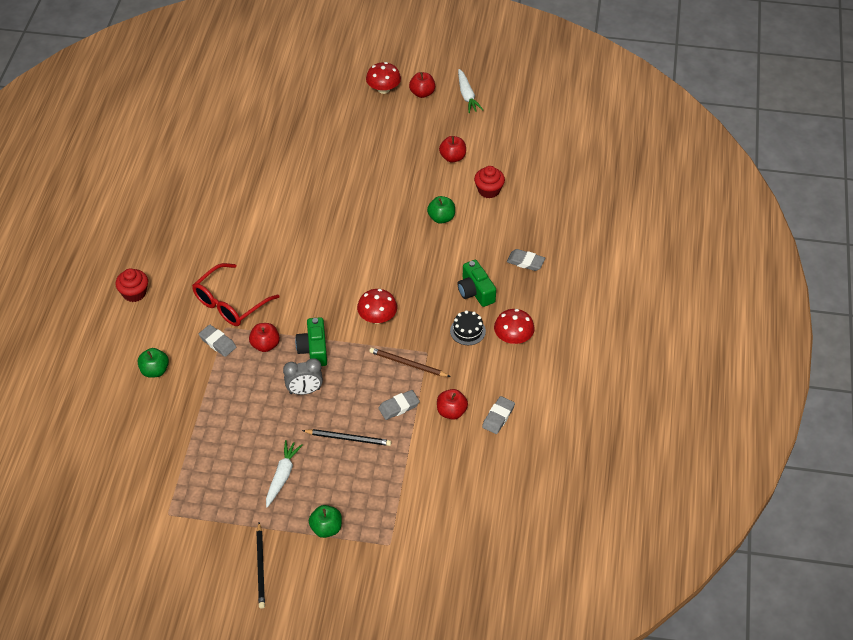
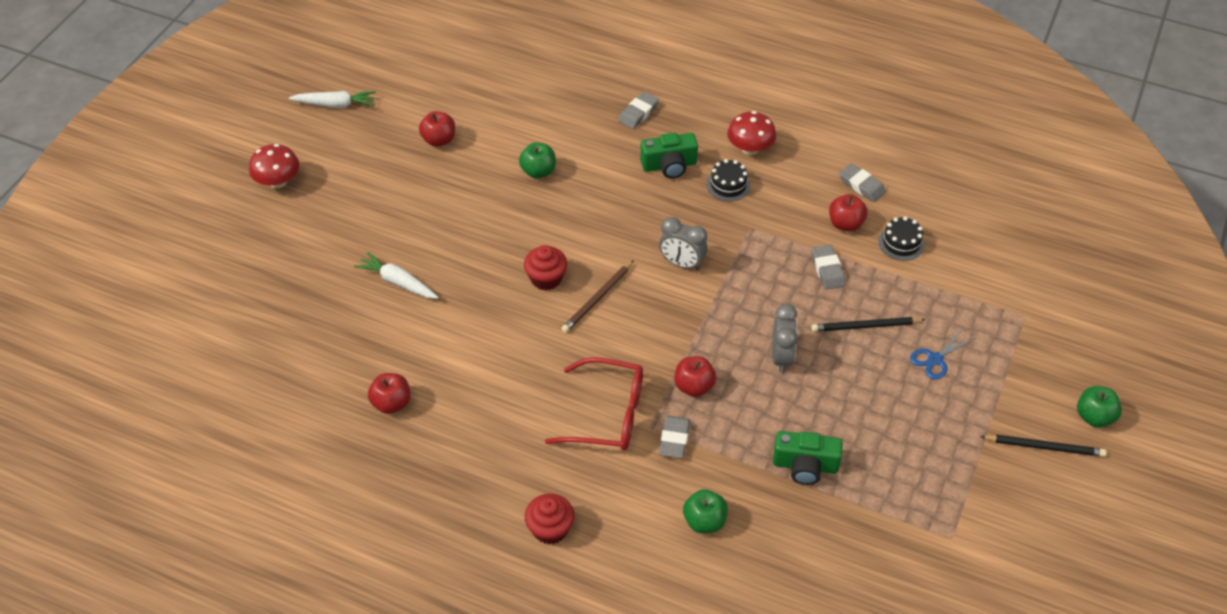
camera: 75 degrees left, 0 degrees up
red glasses [192,263,279,326] -> red glasses turned 45 degrees counterclockwise [545,357,643,451]
grey eraser [199,325,236,357] -> grey eraser turned 45 degrees counterclockwise [659,416,690,458]
white carrot [266,440,303,507] -> white carrot moved to [354,251,439,299]
green camera [295,317,327,366] -> green camera moved to [773,431,843,485]
black pencil [302,429,391,446] -> black pencil turned 120 degrees counterclockwise [811,317,926,332]
green apple [309,505,342,538] -> green apple moved to [1077,386,1122,427]
red mushroom [357,289,397,324] -> grey clock [659,217,708,270]
brown pencil [369,347,451,377] -> brown pencil moved to [561,260,634,333]
red apple [409,72,435,98] -> red apple moved to [368,373,410,414]
red cupcake [474,166,505,198] -> red cupcake moved to [524,245,567,290]
none -> black cake [879,216,925,261]
none -> blue scissors [910,330,975,379]

